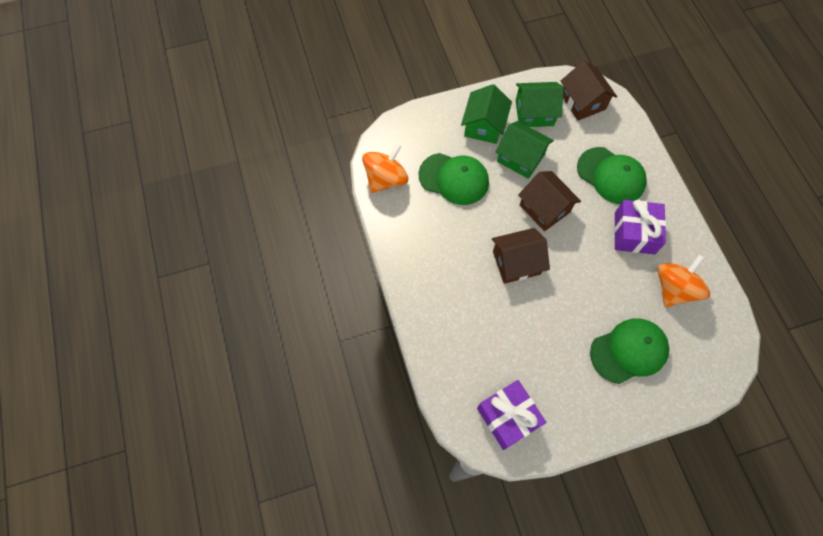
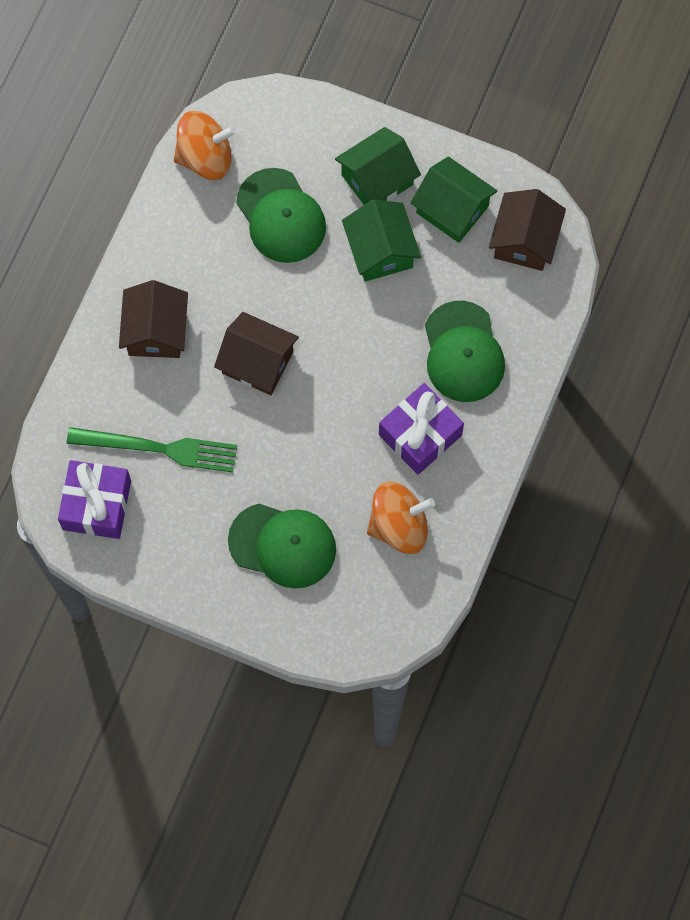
camera: 40 degrees right, 5 degrees up
brown house [518,171,581,231] -> brown house moved to [119,280,188,358]
none -> green fork [67,427,237,472]

